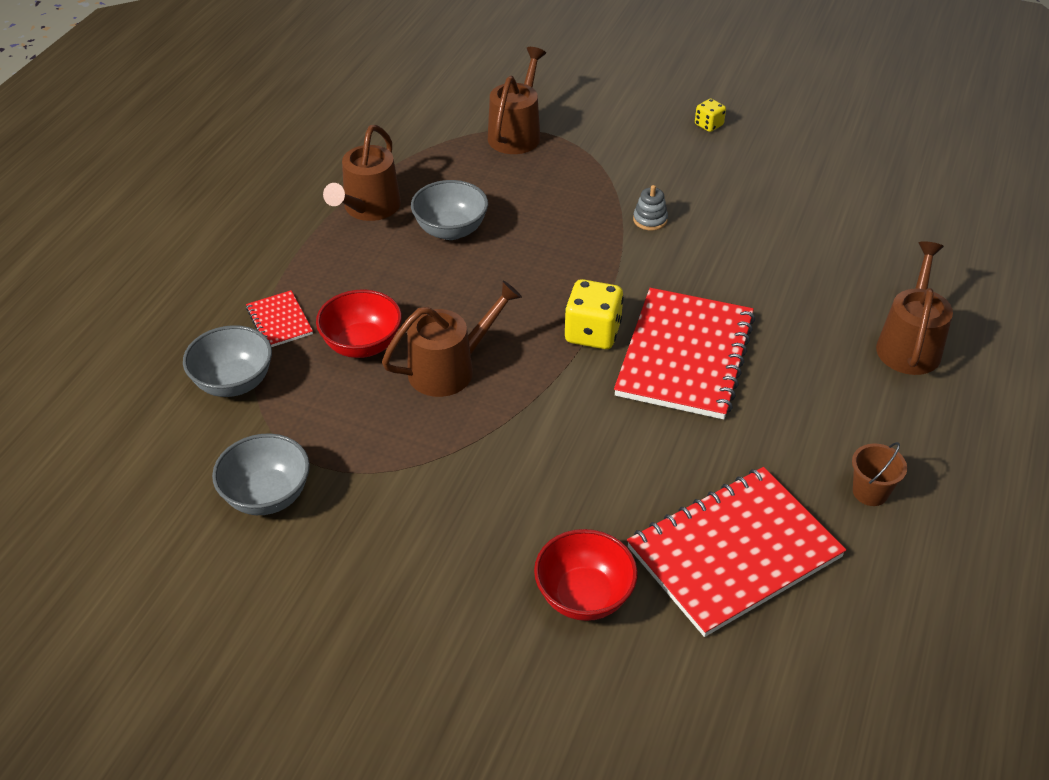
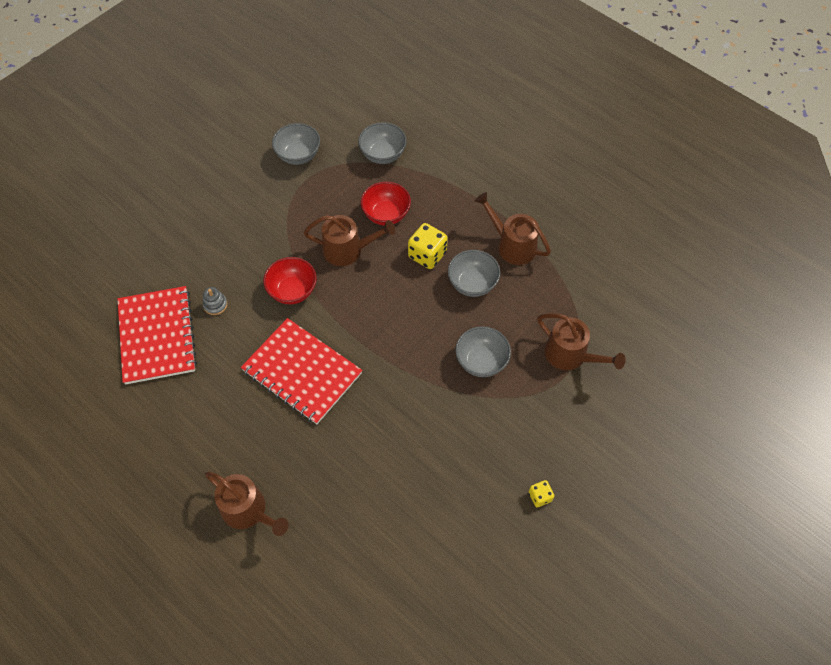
camera: 110 degrees right, 15 degrees up
red notebook [246,290,313,347] -> none
brown watering can [382,281,522,397] -> brown watering can turned 75 degrees counterclockwise [304,215,396,266]
red bowl [534,529,638,621] -> red bowl moved to [263,257,317,304]
yellow dice [565,279,624,349] -> yellow dice moved to [408,223,448,269]
grey stacking toy [633,185,668,230] -> grey stacking toy moved to [203,287,228,315]
brown bucket [852,442,907,506] -> none
none -> grey bowl [455,326,511,377]

